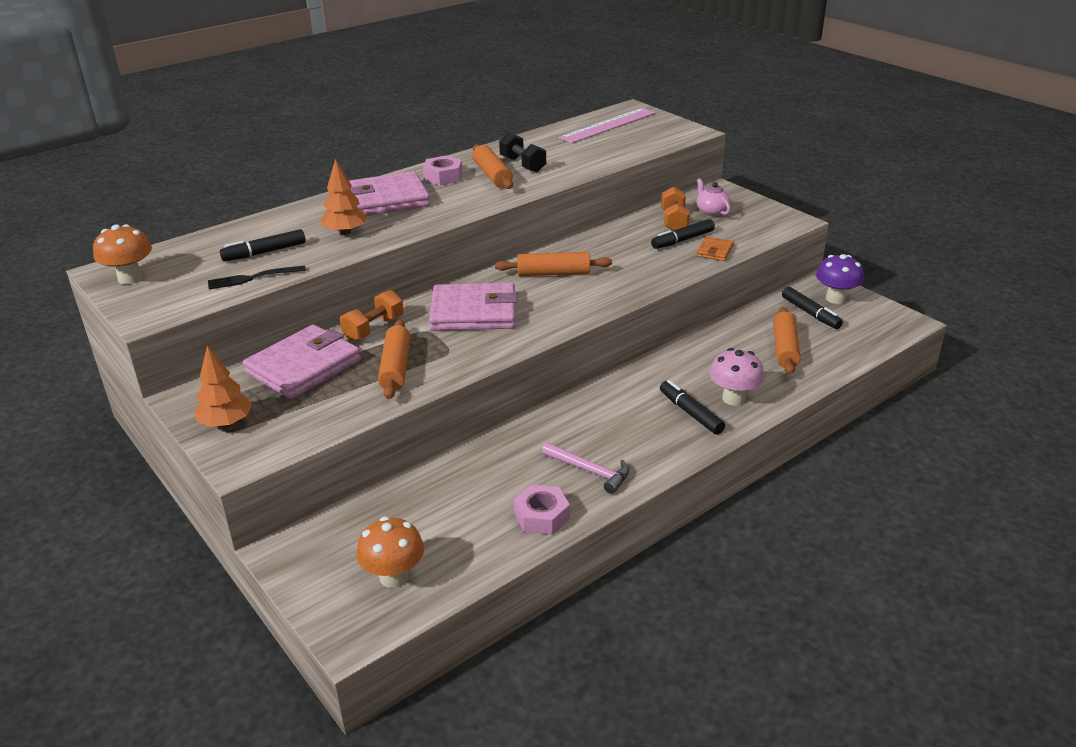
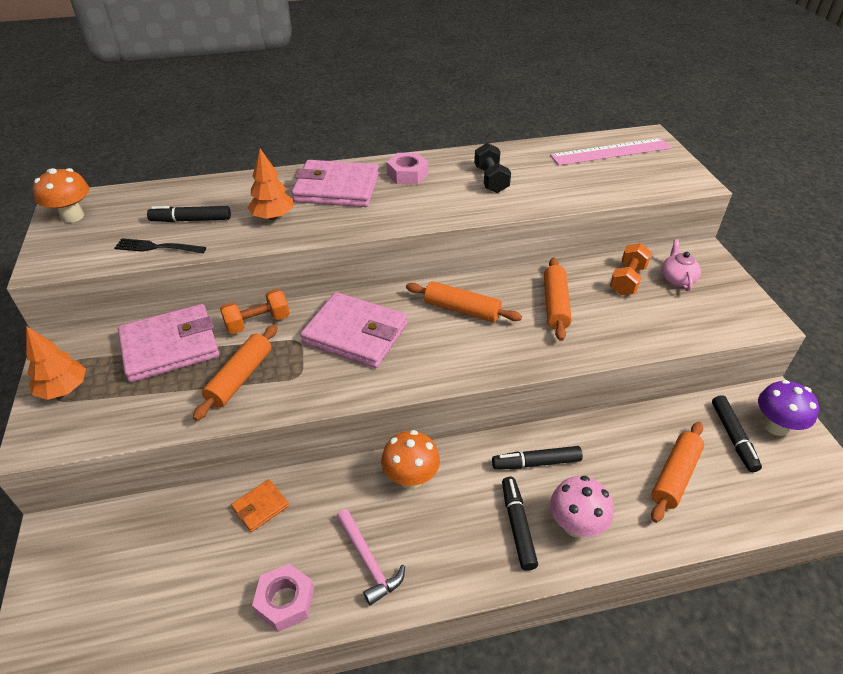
camera: 25 degrees right, 10 degrees up
orange mushroom [356,517,424,588] -> orange mushroom moved to [381,430,440,489]
orange rolling pin [473,144,513,189] -> orange rolling pin moved to [544,257,572,341]
black marker [651,219,715,249] -> black marker moved to [492,446,583,469]
orange wallet [696,237,734,261] -> orange wallet moved to [231,479,289,532]

